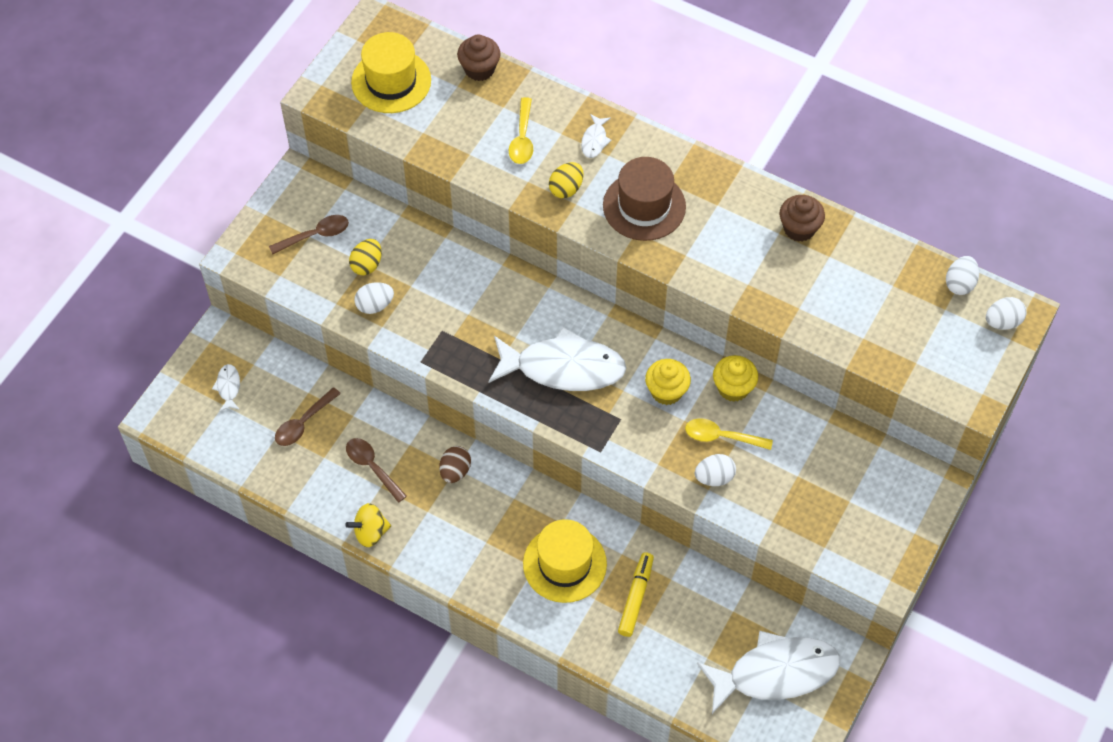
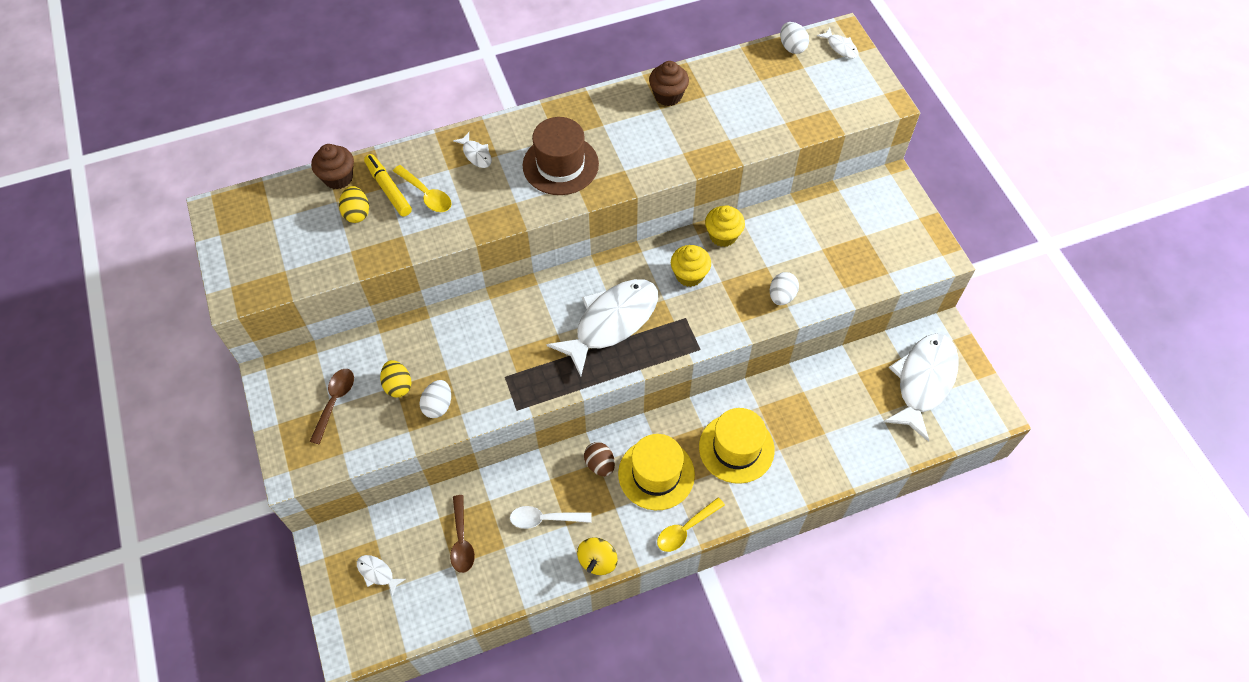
camera: 50 degrees left, 0 degrees up
brown spoon [346,438,407,503] -> white spoon [510,506,592,529]
yellow hat [351,32,431,113] -> yellow hat moved to [618,434,695,510]
yellow egg [549,162,584,198] -> yellow egg moved to [339,186,369,223]
yellow marker [618,552,654,637] -> yellow marker moved to [364,154,412,216]
yellow spoon [685,418,773,450] -> yellow spoon moved to [657,497,725,552]
white egg [986,297,1027,330] -> white fish [817,27,859,58]

